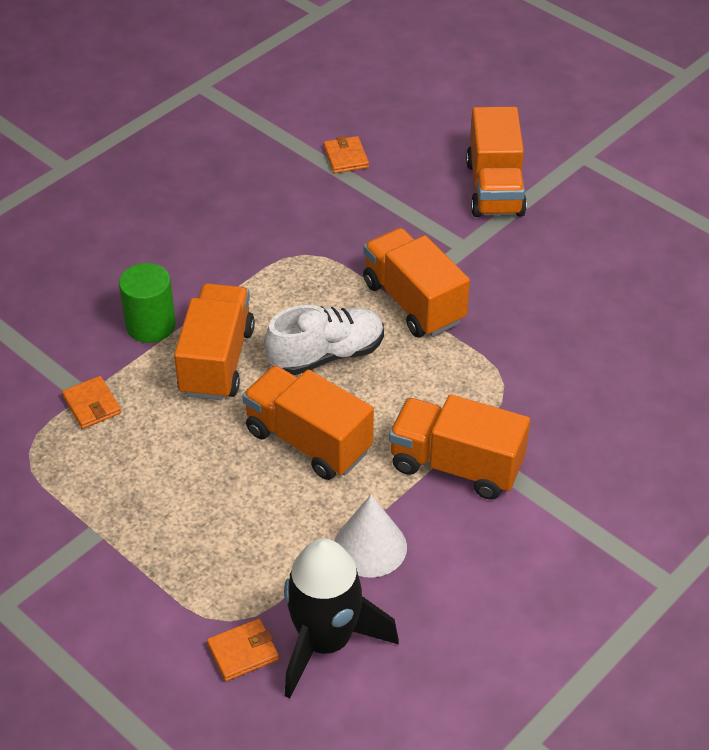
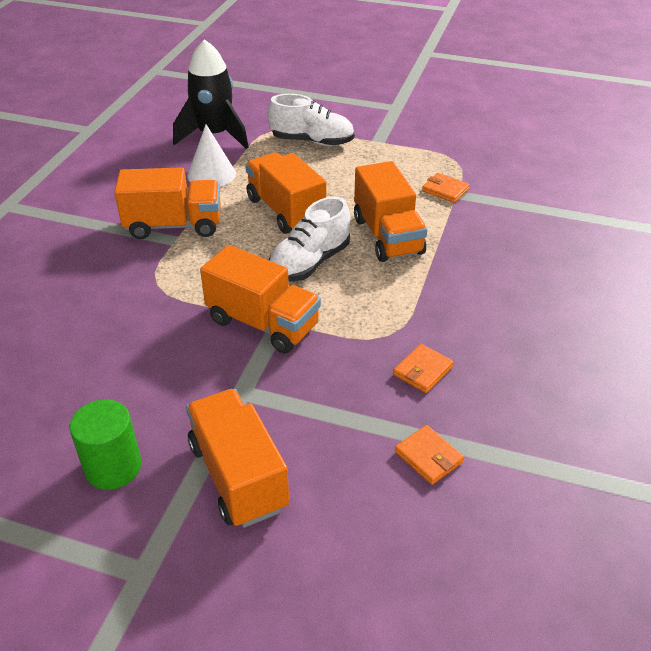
camera: 155 degrees right, 5 degrees down
green cylinder [119,263,176,343] -> green cylinder moved to [70,400,141,490]
orange wallet [207,618,279,681] -> orange wallet moved to [393,344,454,393]
orange truck [242,366,374,480] -> orange truck turned 135 degrees counterclockwise [245,153,326,234]
none -> white shoe [268,94,354,146]

